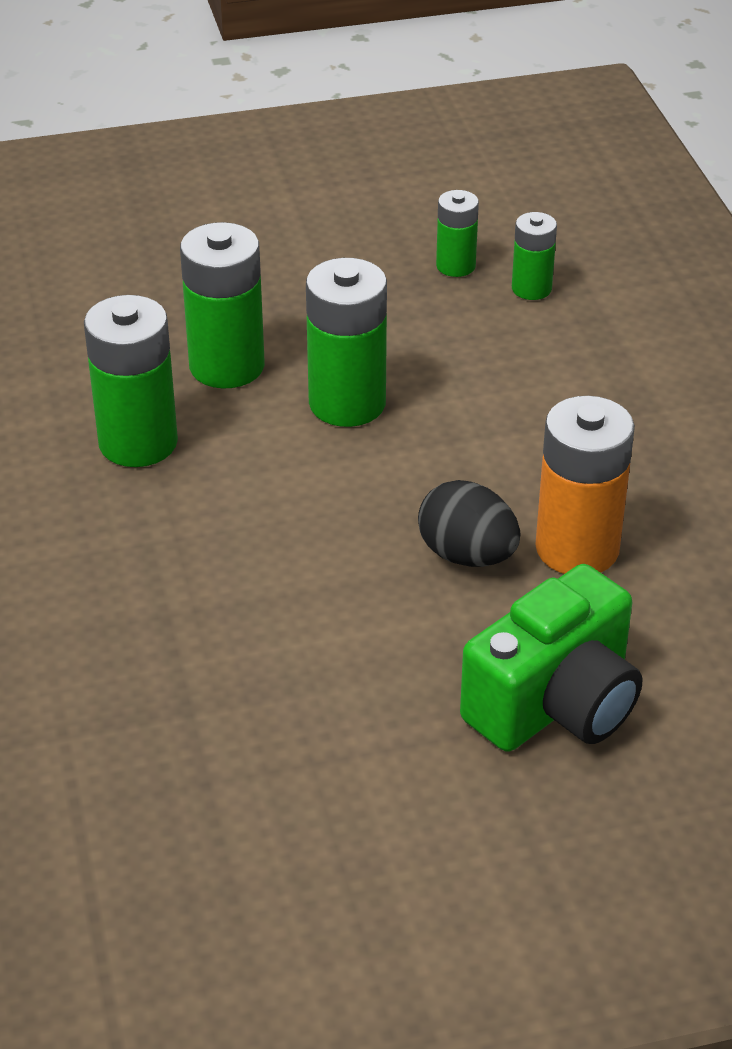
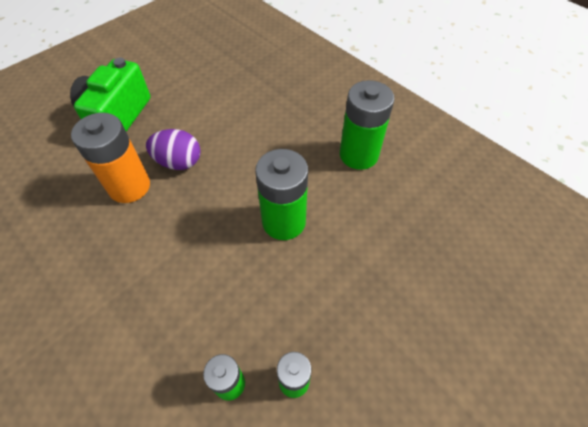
camera: 150 degrees right, 15 degrees up
green battery [180,222,265,389] -> none
black egg [418,480,520,567] -> purple egg [146,129,201,170]

